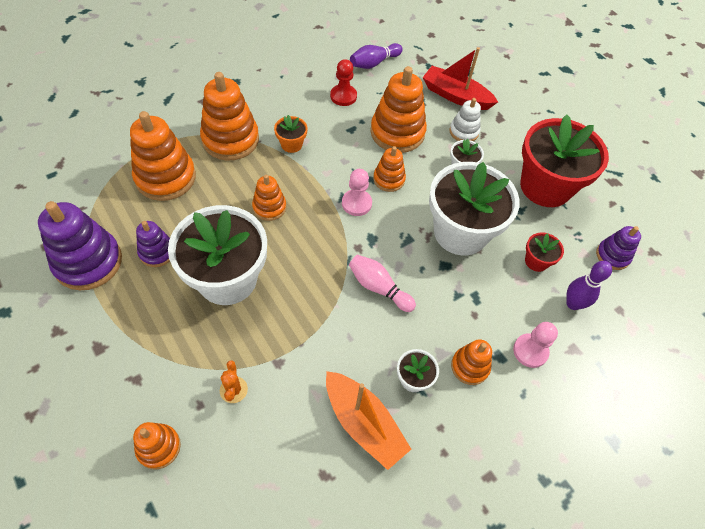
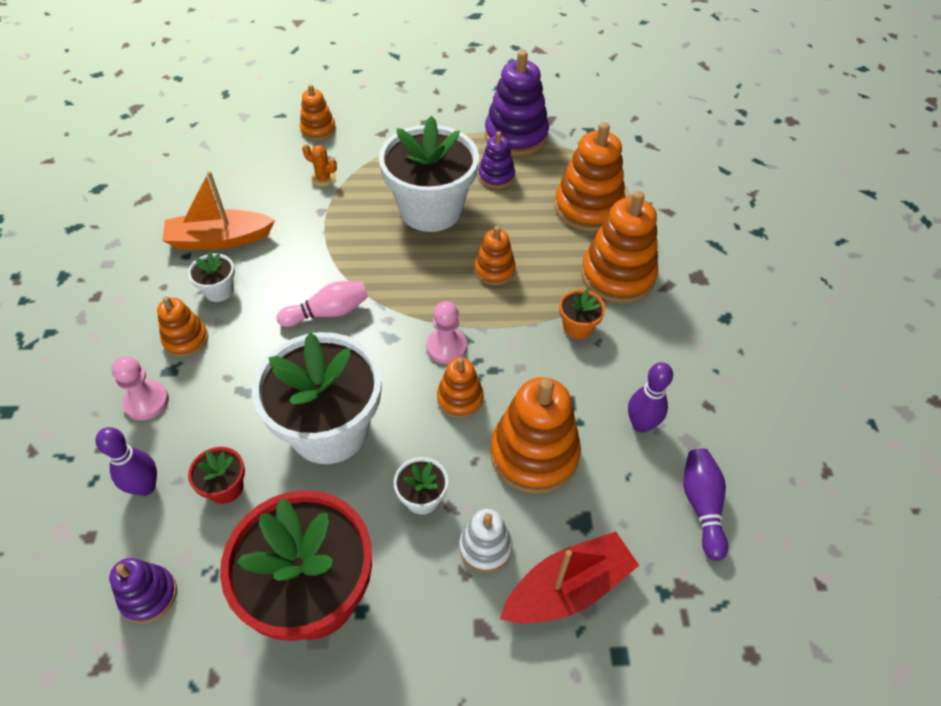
camera: 125 degrees right, 5 degrees down
red pawn [330,59,357,106] -> purple bowling pin [628,362,673,433]

